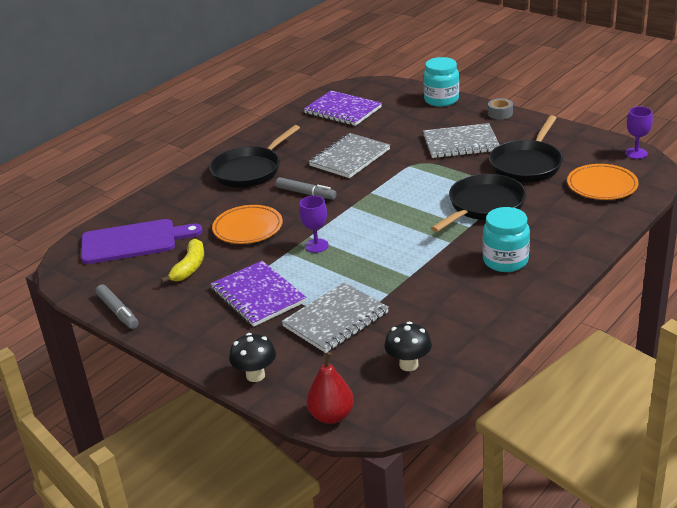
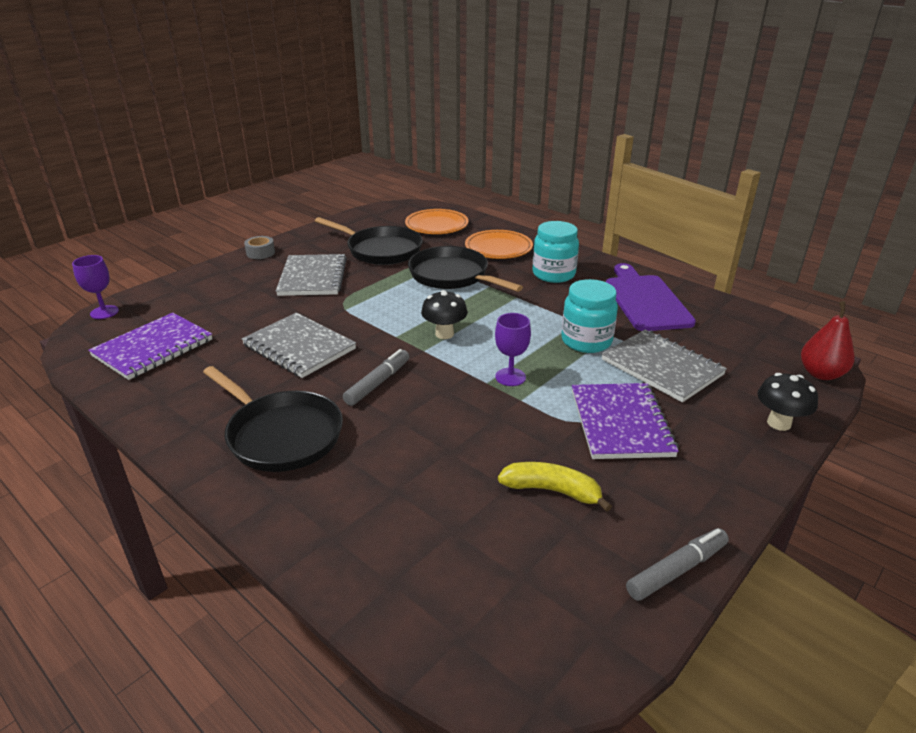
camera: 90 degrees left, 0 degrees up
purple cutting board [81,219,203,264] -> purple cutting board moved to [606,263,696,331]
purple notebook [210,261,307,327] -> purple notebook turned 60 degrees counterclockwise [572,383,679,459]
orange plate [212,205,283,244] -> orange plate moved to [465,230,533,259]
black mushroom [384,322,432,371] -> black mushroom moved to [421,290,468,339]
turquoise jar [423,57,459,107] -> turquoise jar moved to [561,279,618,353]
purple goblet [625,107,653,159] -> purple goblet moved to [72,255,119,319]

